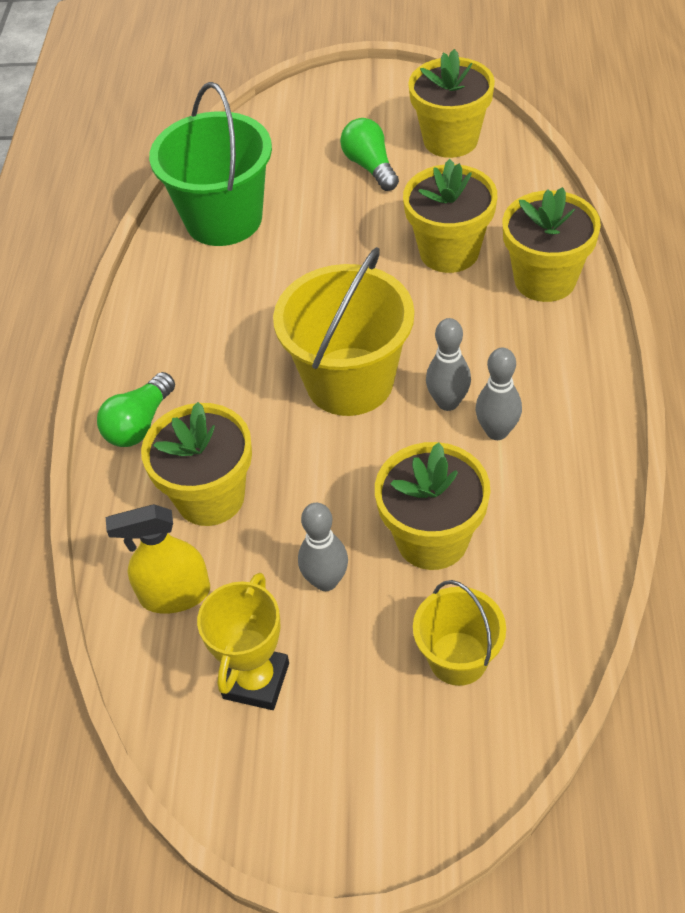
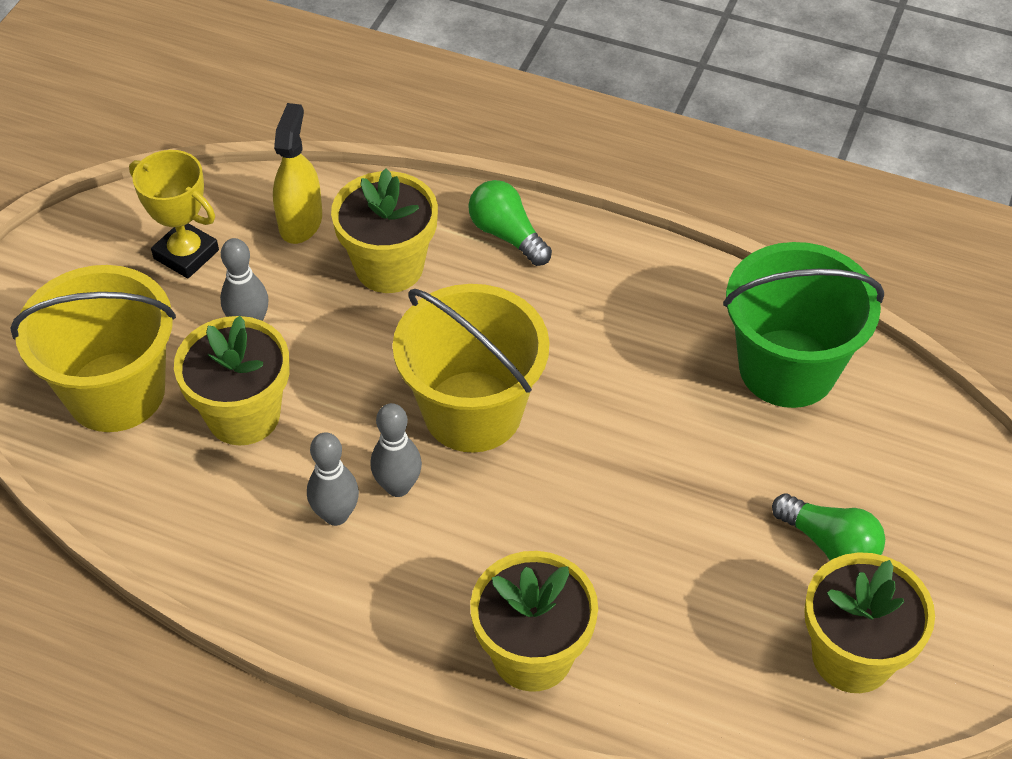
camera: 105 degrees right, 0 degrees up
green light bulb [340,118,399,191] -> green light bulb turned 45 degrees clockwise [772,493,885,560]
yellow flower pot [403,159,497,273] -> none
yellow bucket [413,580,506,686] -> yellow bucket [11,265,176,432], size x1.78

